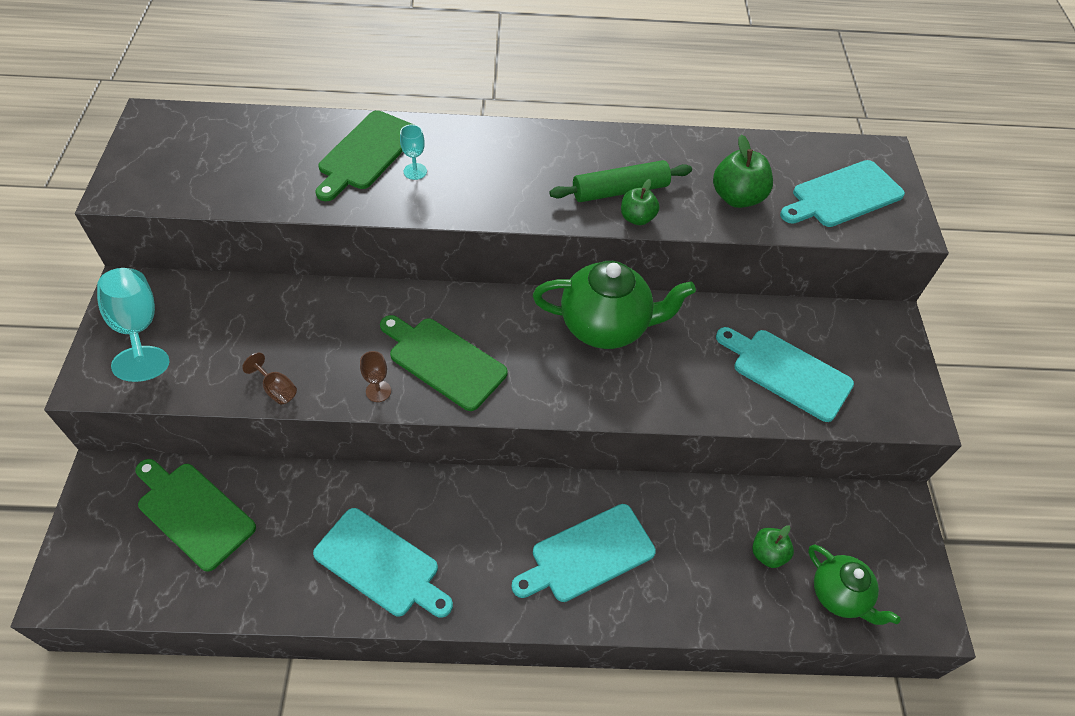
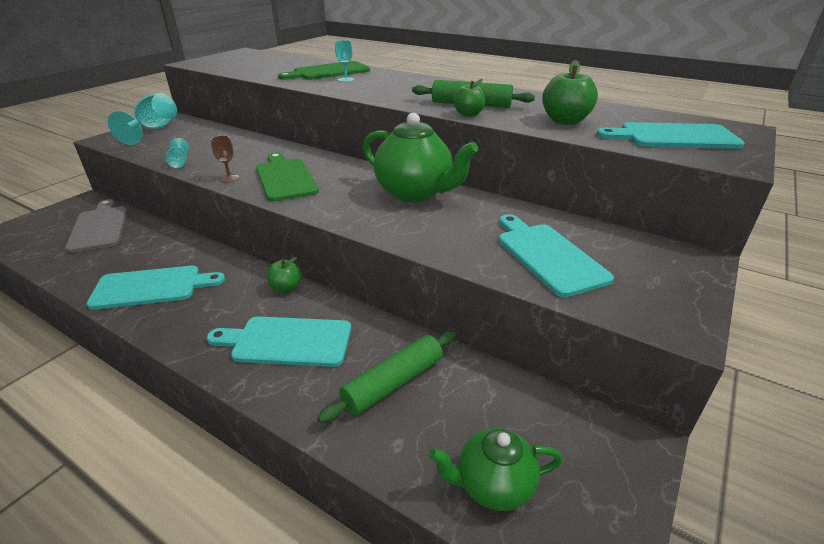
camera: 35 degrees right, 20 degrees down
green cutting board [135,459,256,572] -> grey cutting board [65,199,127,253]
brown goblet [242,352,297,404] -> turquoise goblet [166,138,189,168]
turquoise cutting board [313,508,453,618] -> turquoise cutting board turned 75 degrees counterclockwise [86,266,225,310]
green apple [752,525,794,568] -> green apple moved to [267,257,302,293]
green teapot [808,545,901,625] -> green teapot turned 90 degrees clockwise [429,428,563,511]
none -> green rolling pin [317,331,456,423]

